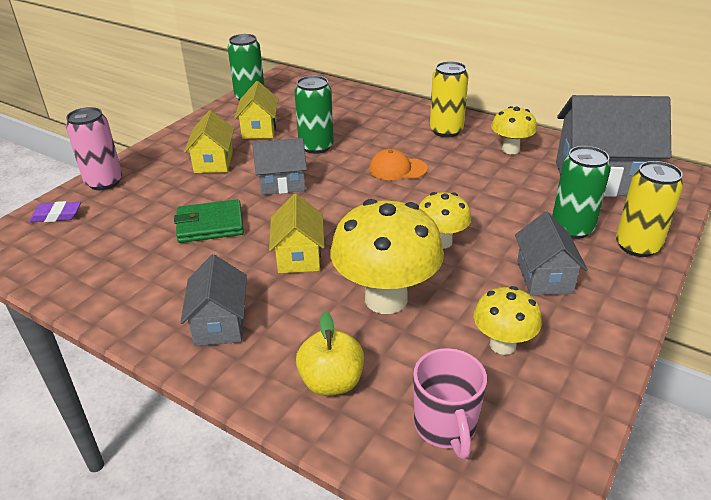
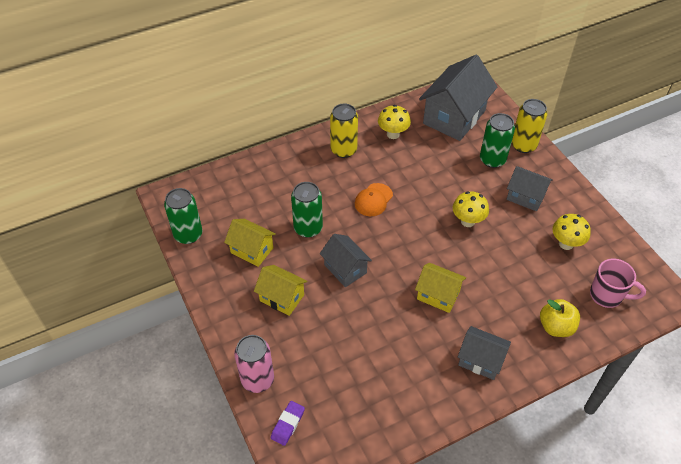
camera: 60 degrees left, 15 degrees up
green wallet [174,199,244,243] -> none
grey house [252,138,307,195] -> grey house turned 60 degrees counterclockwise [320,234,372,287]
yellow mushroom [330,199,444,314] -> none

